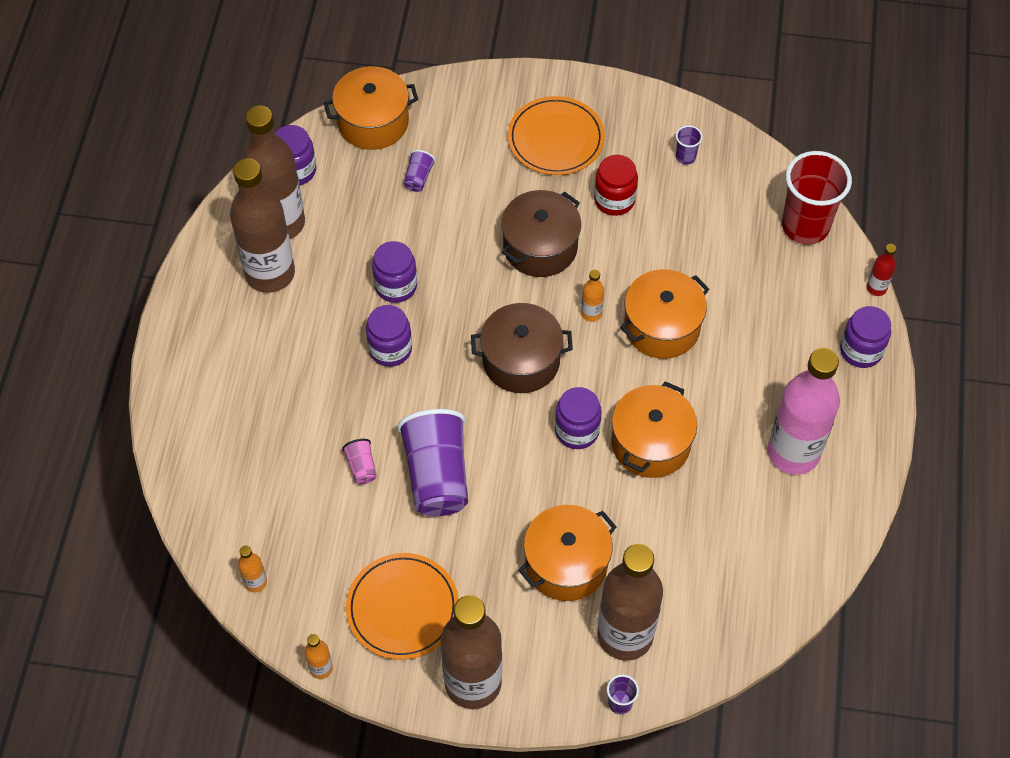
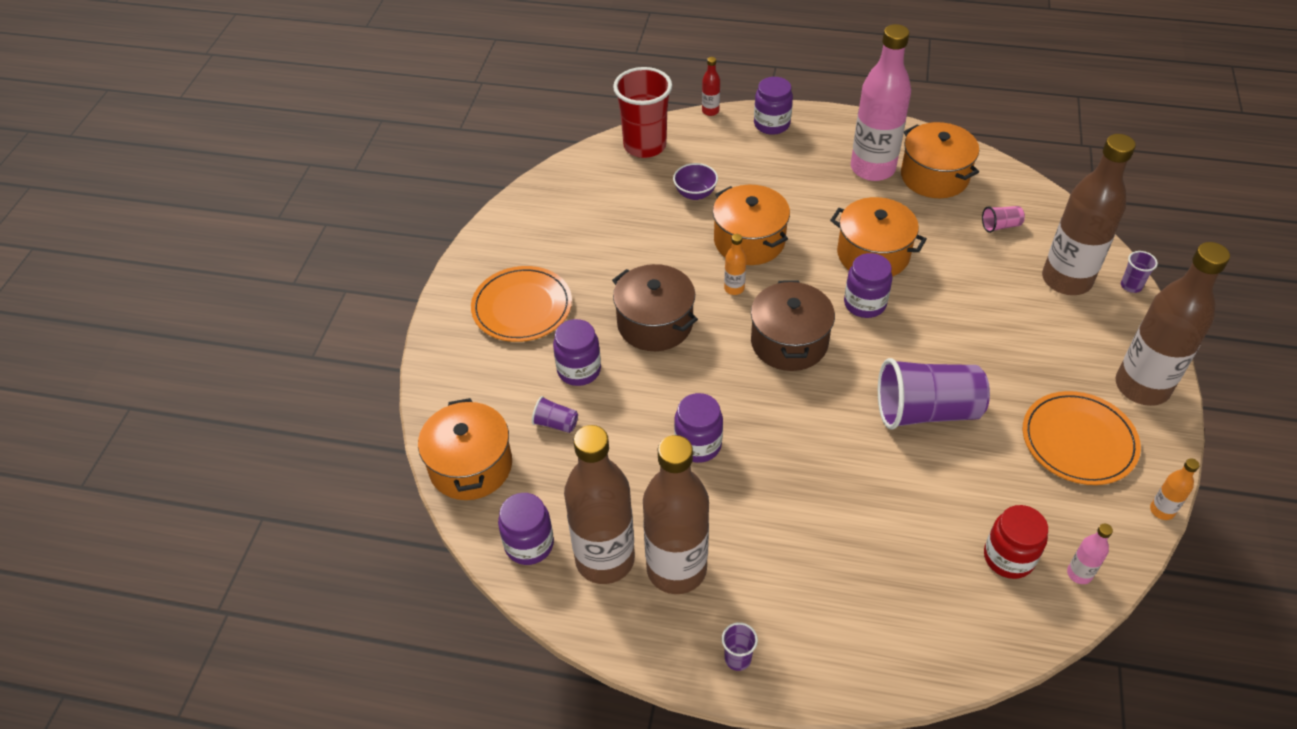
camera: 85 degrees left, 10 degrees down
orange bottle [238,546,267,592] -> pink bottle [1067,524,1113,584]
pink cup [342,439,377,485] -> pink cup moved to [982,206,1025,233]
purple jar [366,305,412,367] -> purple jar moved to [553,319,601,386]
orange pot [518,505,616,601] -> orange pot moved to [901,122,979,198]
red jar [594,155,638,216] -> red jar moved to [984,505,1048,579]
purple cup [676,125,703,165] -> purple cup moved to [722,622,758,671]
none -> purple bowl [673,163,718,200]

